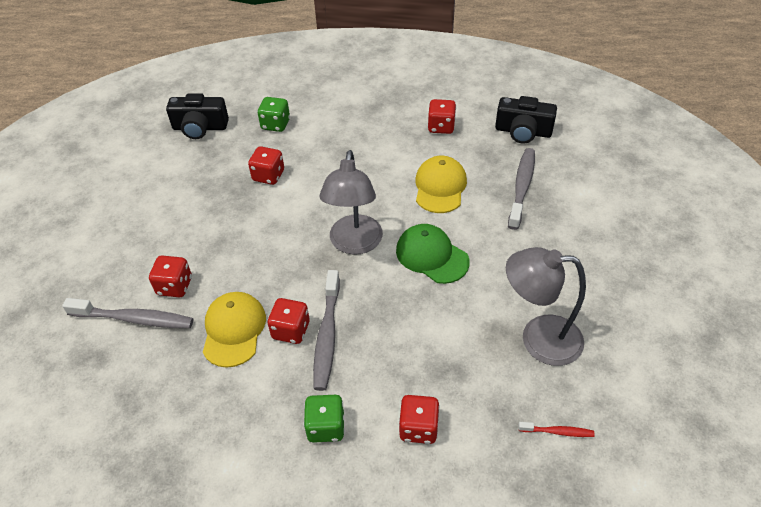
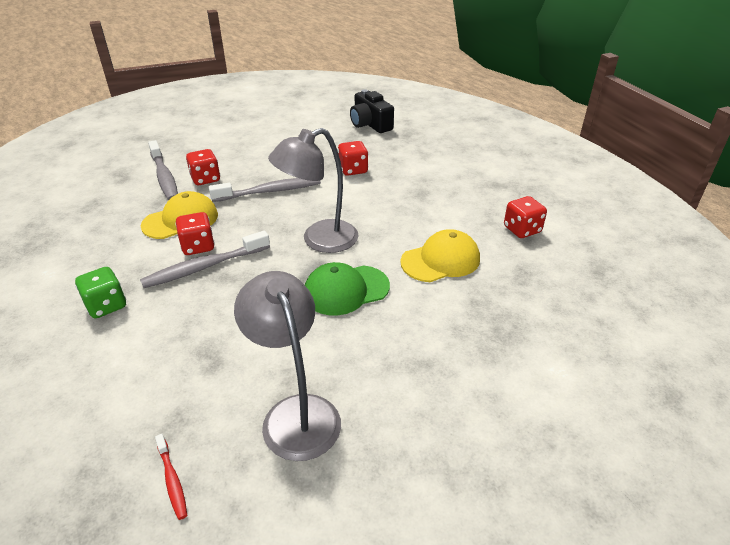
camera: 55 degrees right, 10 degrees down
green dice [258,97,290,132] -> none
green cap [396,224,470,284] -> green cap turned 120 degrees counterclockwise [305,262,390,316]
red dice [399,395,440,444] -> none
black camera [495,96,557,143] -> none
grey toothbrush [508,148,535,230] -> grey toothbrush moved to [209,178,321,202]

